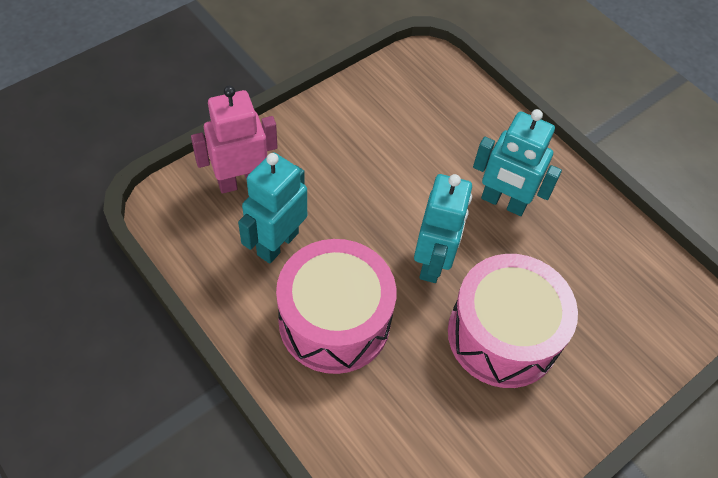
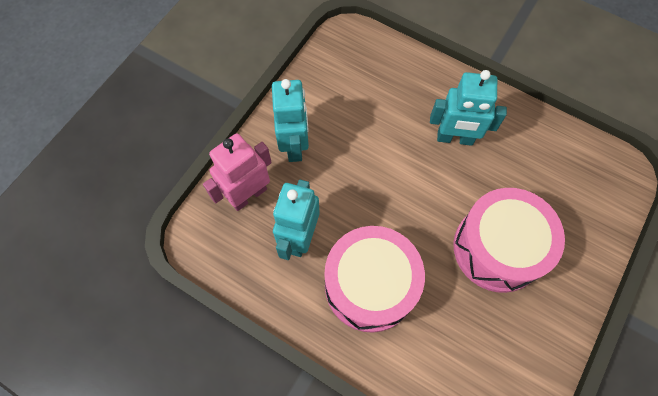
camera: 15 degrees left, 10 degrees up
turquoise robot [414,174,472,283] -> turquoise robot moved to [272,79,309,162]

